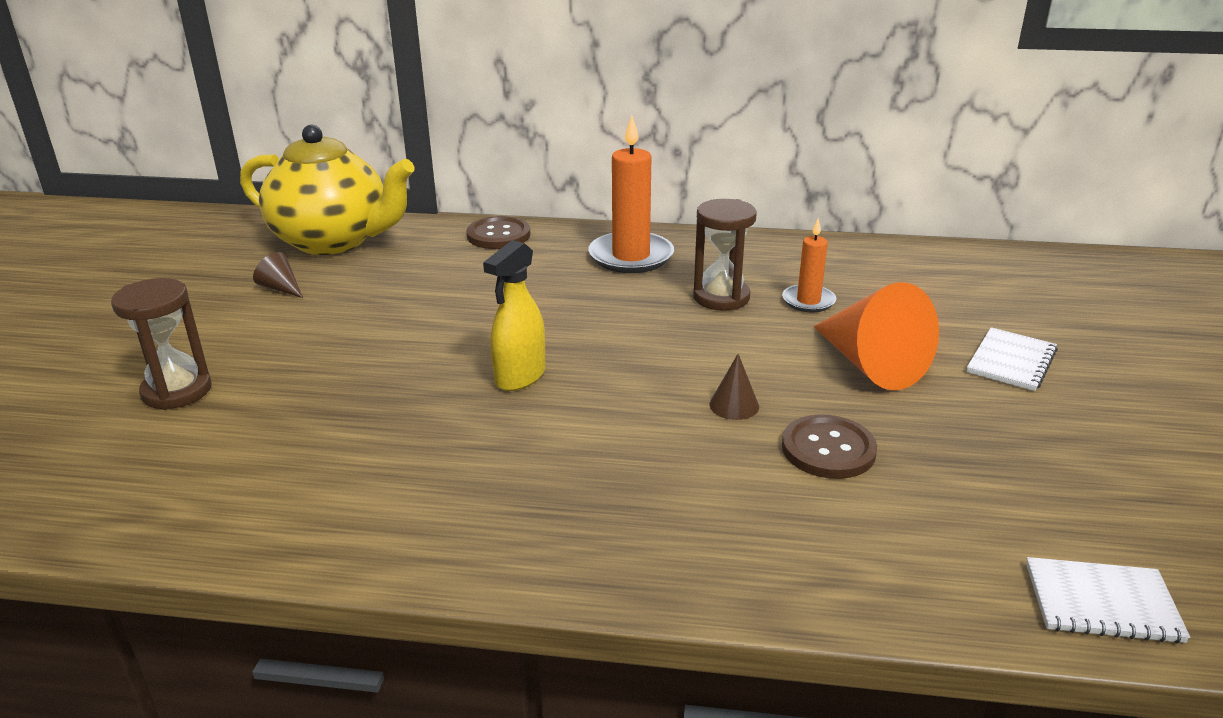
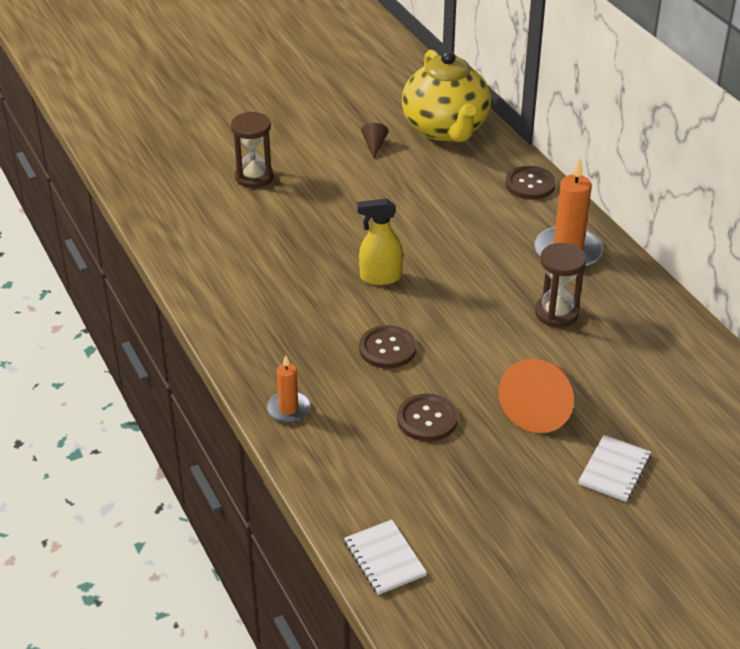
camera: 55 degrees right, 10 degrees up
brown cone [710,354,759,420] -> none
orange candle [782,219,836,312] -> orange candle moved to [266,355,311,423]
white notebook [967,327,1058,391] -> white notebook turned 60 degrees counterclockwise [578,435,651,502]
none -> brown button [359,325,416,369]

